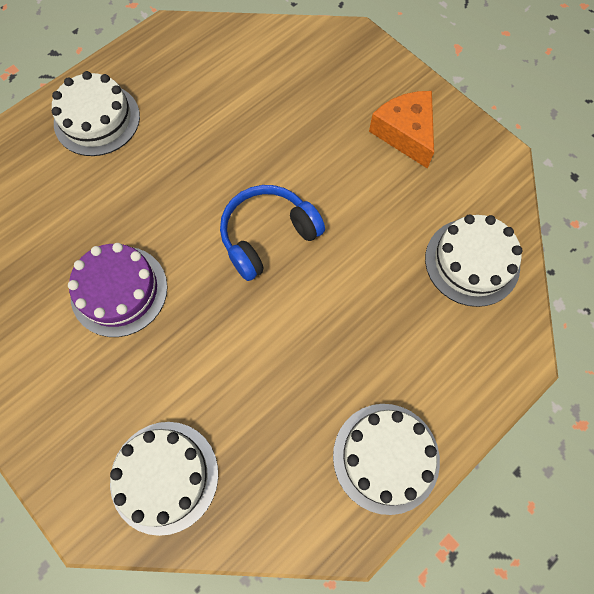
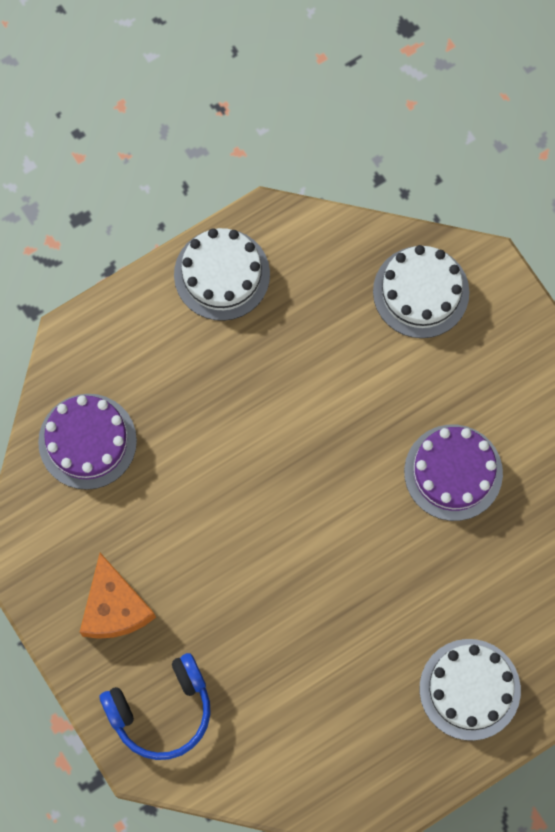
camera: 170 degrees left, 5 degrees up
blue headphones [220,185,325,281] -> blue headphones moved to [100,653,211,760]
white cake [425,215,523,307] -> purple cake [38,394,137,490]

